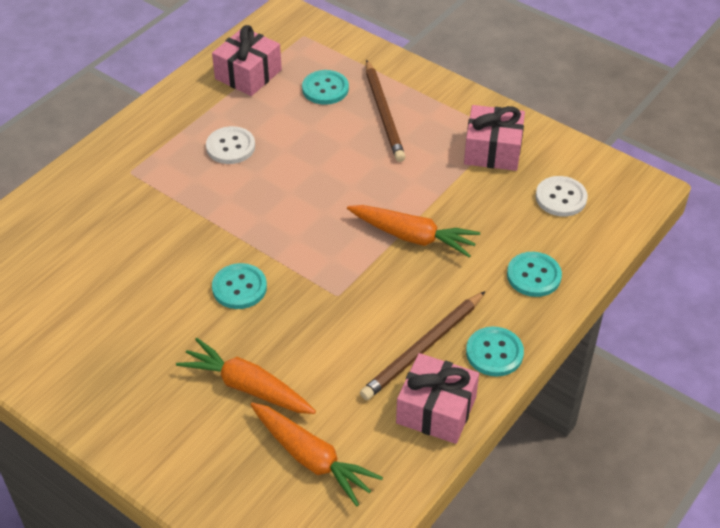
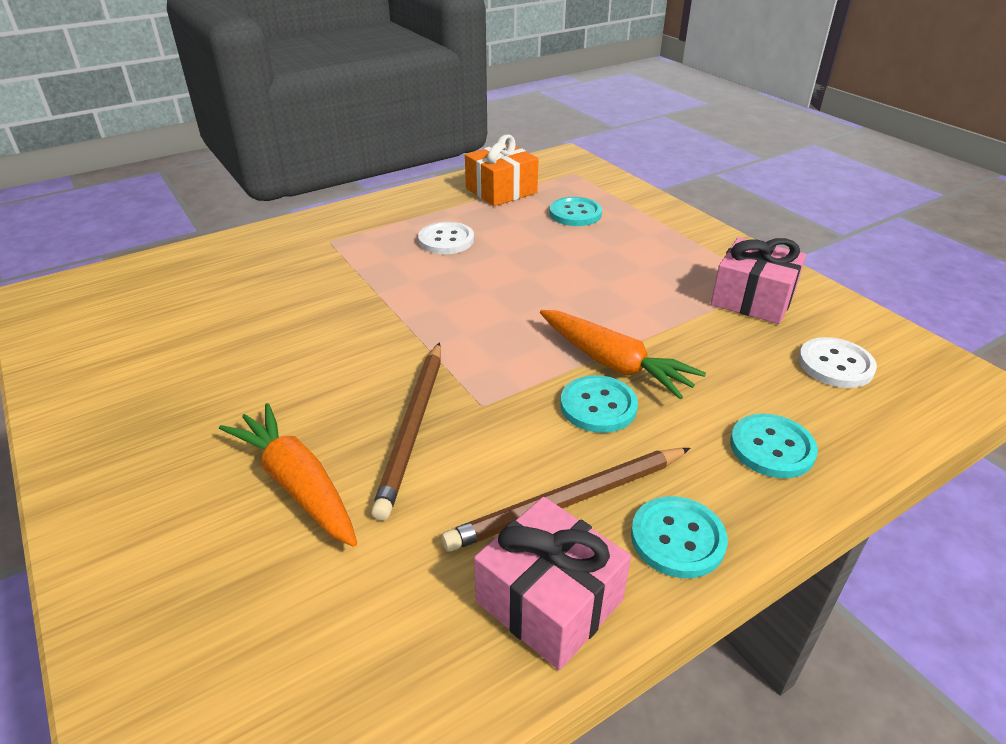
camera: 20 degrees right, 10 degrees down
pink gift [212,25,282,96] -> orange gift [465,135,539,206]
turquoise button [212,263,267,309] -> turquoise button moved to [560,375,638,433]
orange carrot [250,402,383,506] -> none
brown pencil [366,60,406,162] -> brown pencil moved to [371,342,441,520]

